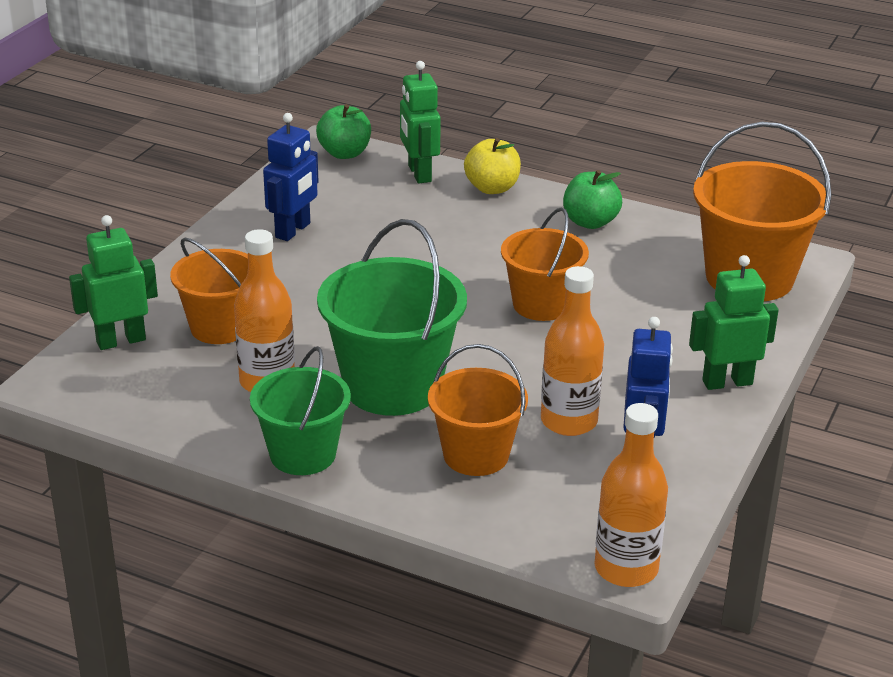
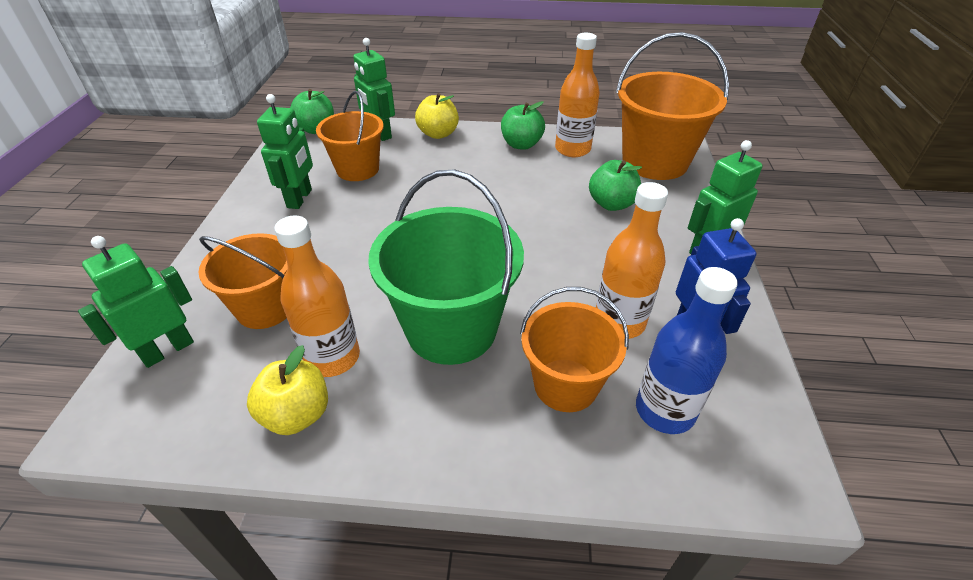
camera: 20 degrees left, 10 degrees up
green bucket [250,346,351,475] -> none
blue robot [263,113,319,241] -> green robot [257,94,313,209]
orange bucket [501,207,589,321] -> orange bucket moved to [316,91,384,181]
orange bottle [594,403,668,587] -> orange bottle moved to [555,33,600,157]
none -> yellow apple [247,345,328,435]
none -> green apple [589,160,642,211]
none -> blue bottle [636,267,738,434]

